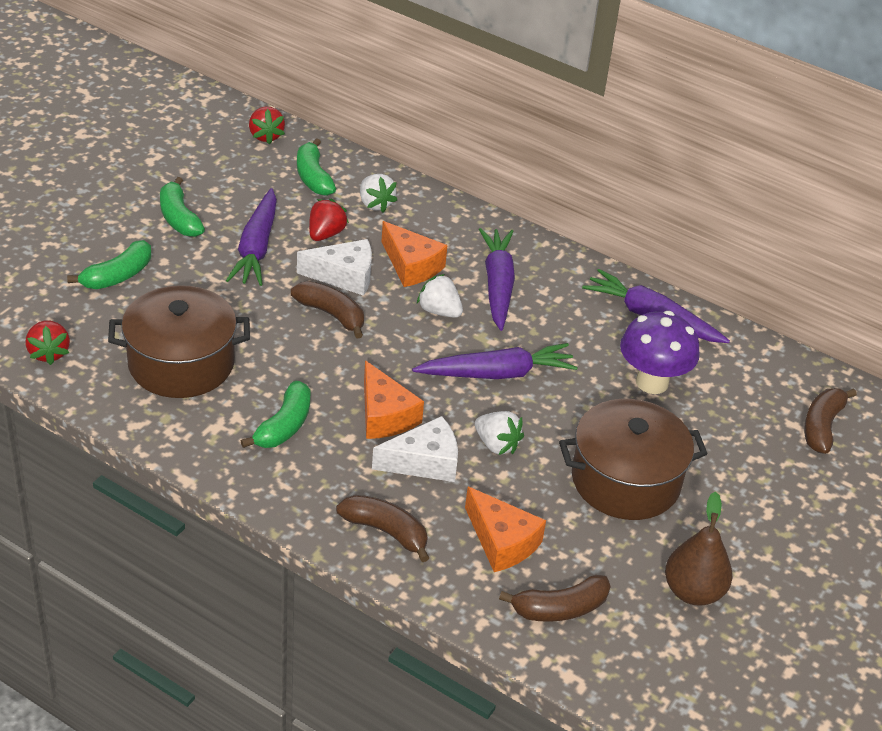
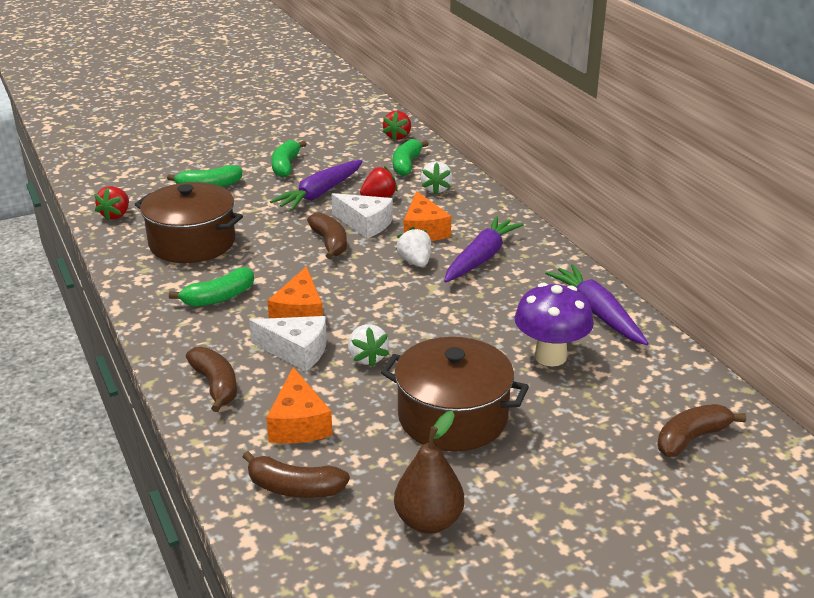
camera: 35 degrees right, 10 degrees down
purple carrot [412,343,578,379] -> none

